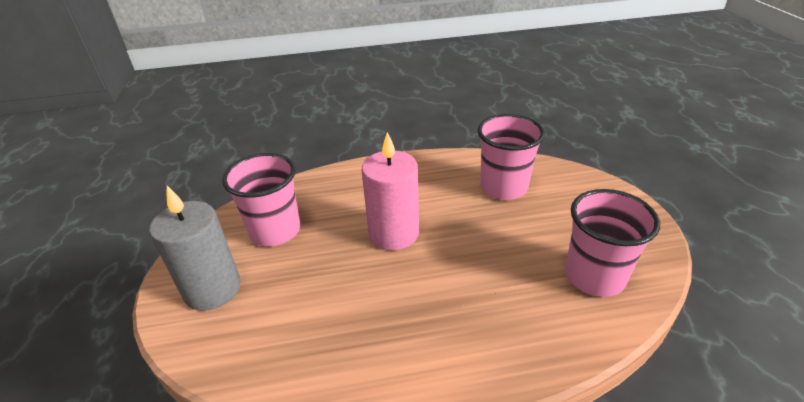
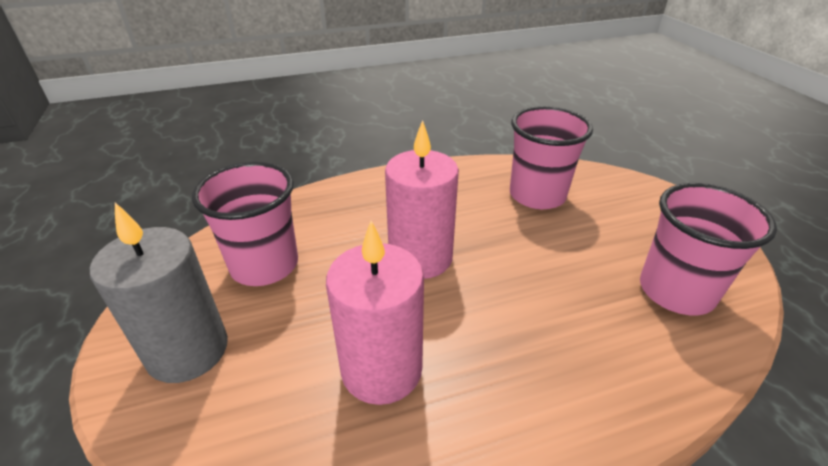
camera: 10 degrees left, 0 degrees up
none -> pink candle [326,221,424,405]

